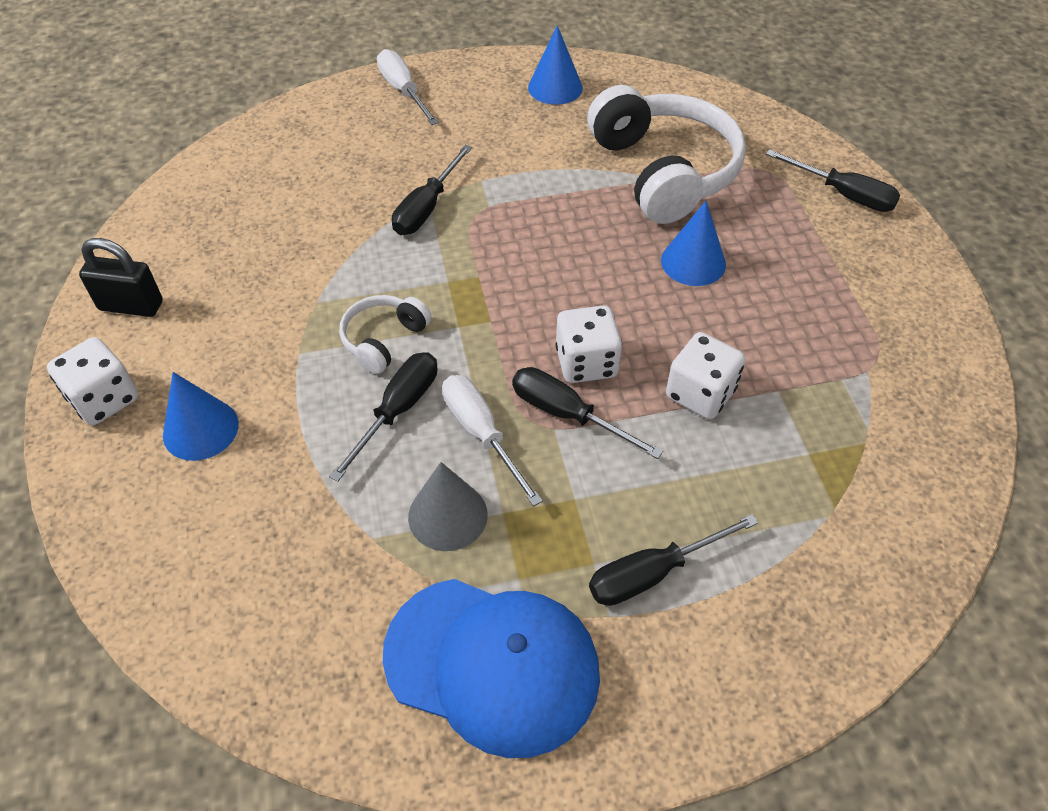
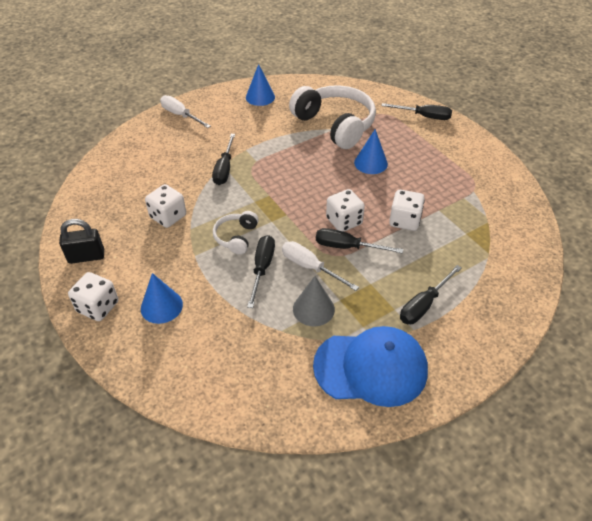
camera: 20 degrees left, 5 degrees down
none -> white dice [145,184,186,228]

